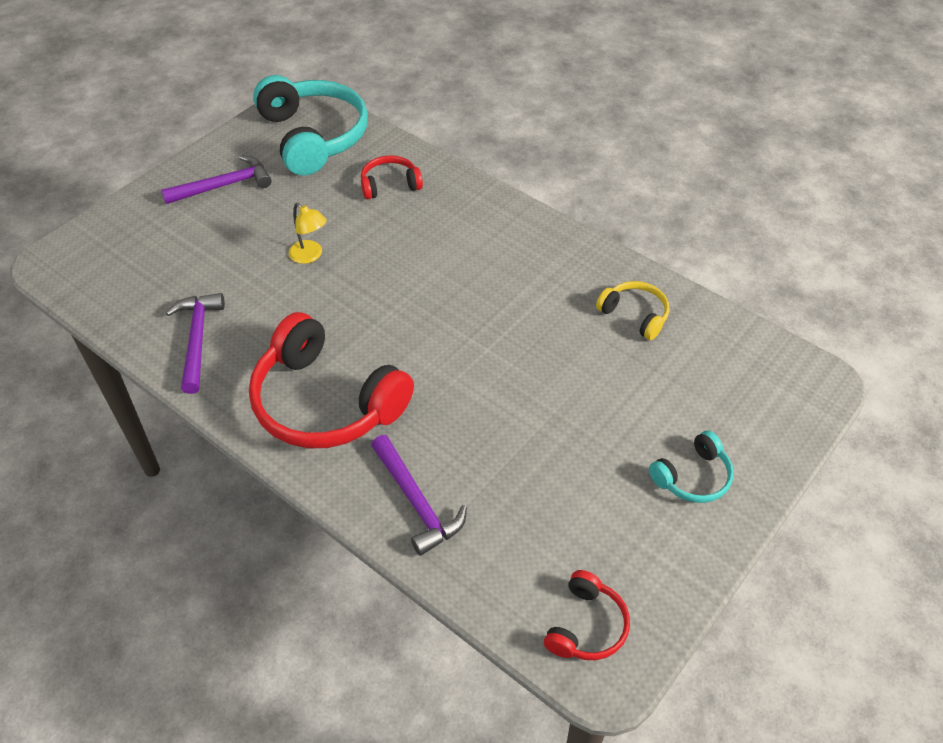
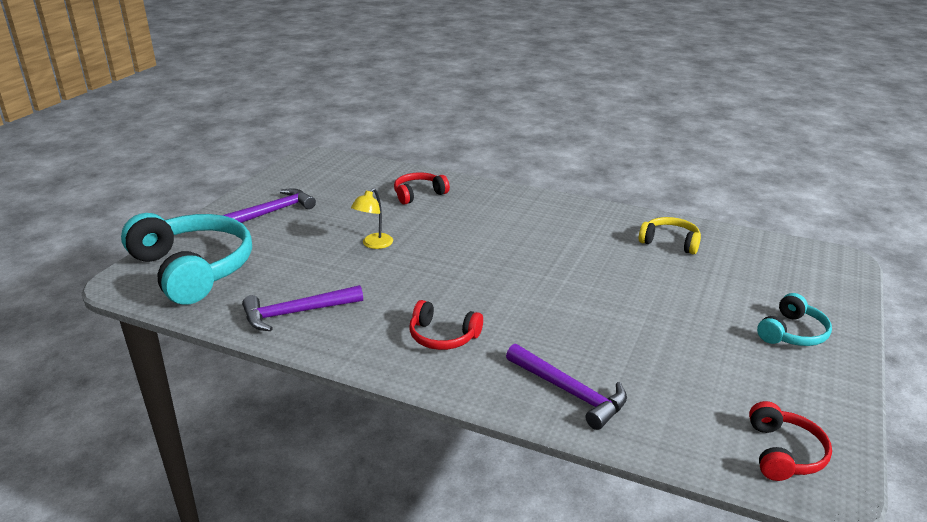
camera: 15 degrees left, 20 degrees down
purple hammer [166,293,225,394] -> purple hammer turned 90 degrees counterclockwise [242,285,363,331]
red headphones [249,312,414,448] -> red headphones [409,300,483,350], size x0.49
turquoise headphones [253,75,368,175] -> turquoise headphones moved to [121,213,252,305]
yellow lamp [289,203,327,264] -> yellow lamp turned 90 degrees clockwise [351,188,393,249]

